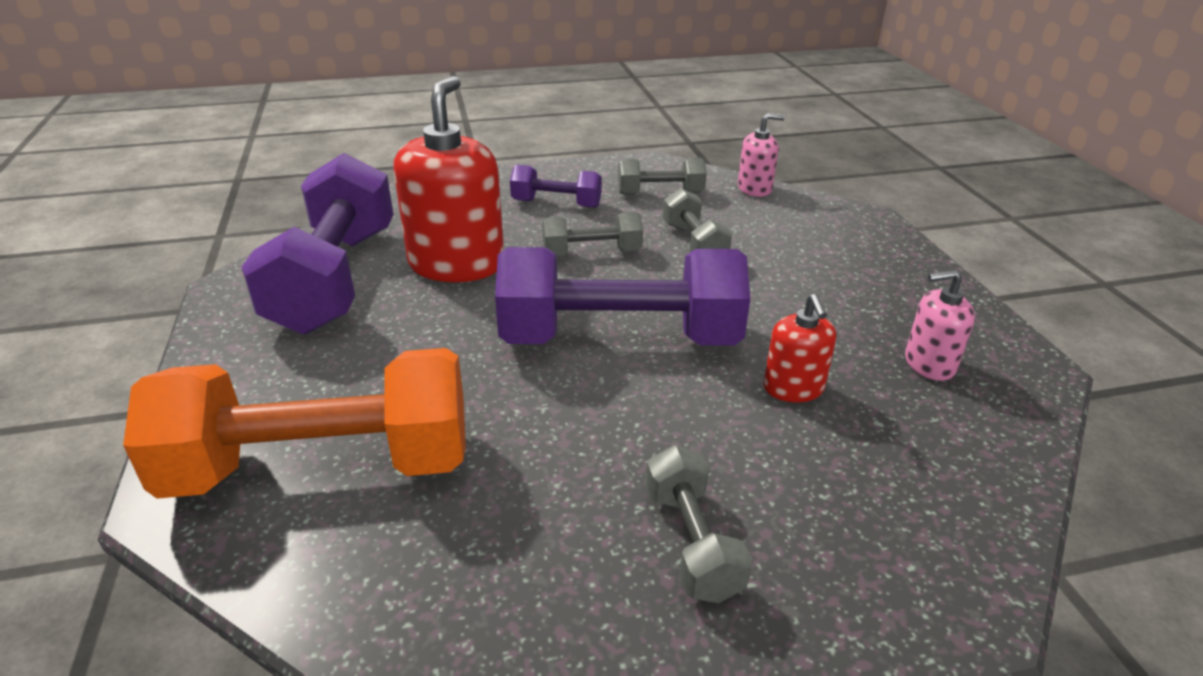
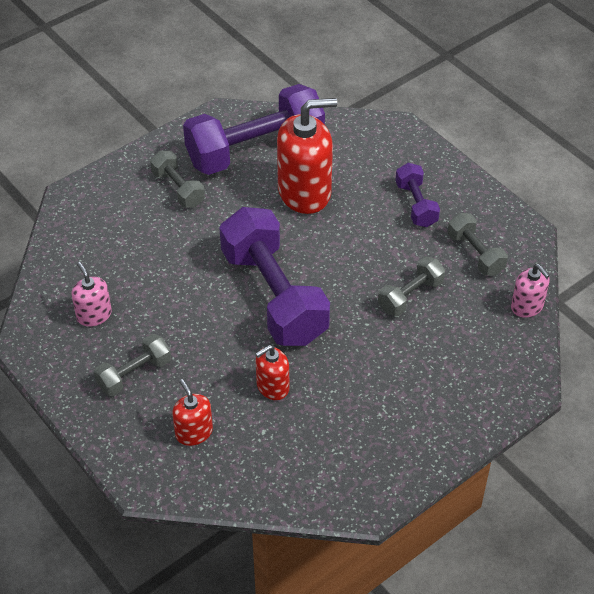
camera: 65 degrees right, 15 degrees up
orange dumbbell [123,348,466,499] -> none
grey dumbbell [542,212,643,256] -> grey dumbbell moved to [150,151,205,208]
pink soap dispenser [905,270,975,381] -> pink soap dispenser moved to [72,262,112,327]
none -> red soap dispenser [172,379,213,446]

